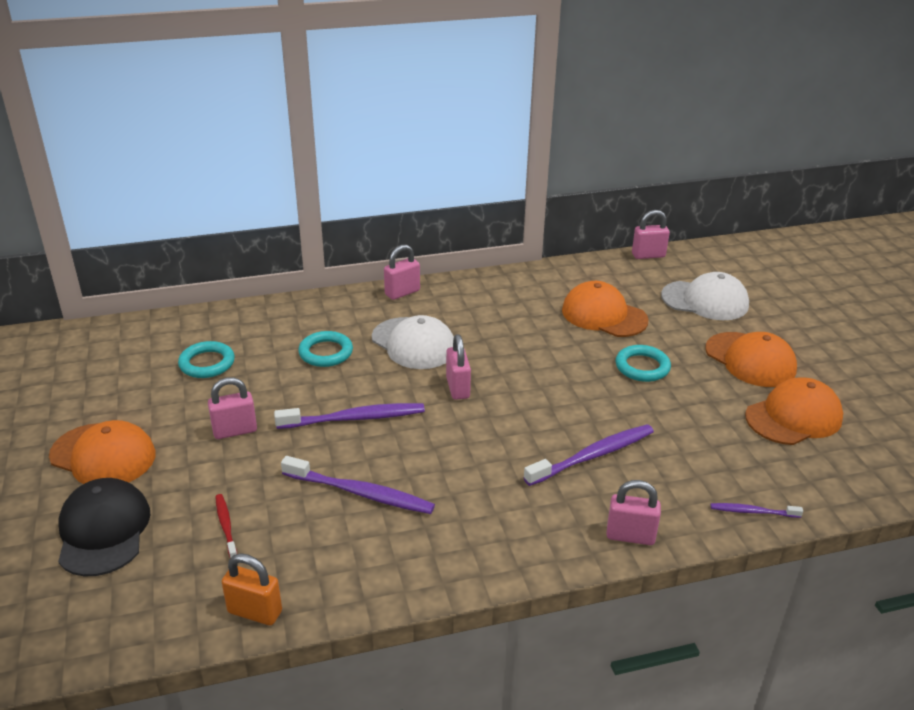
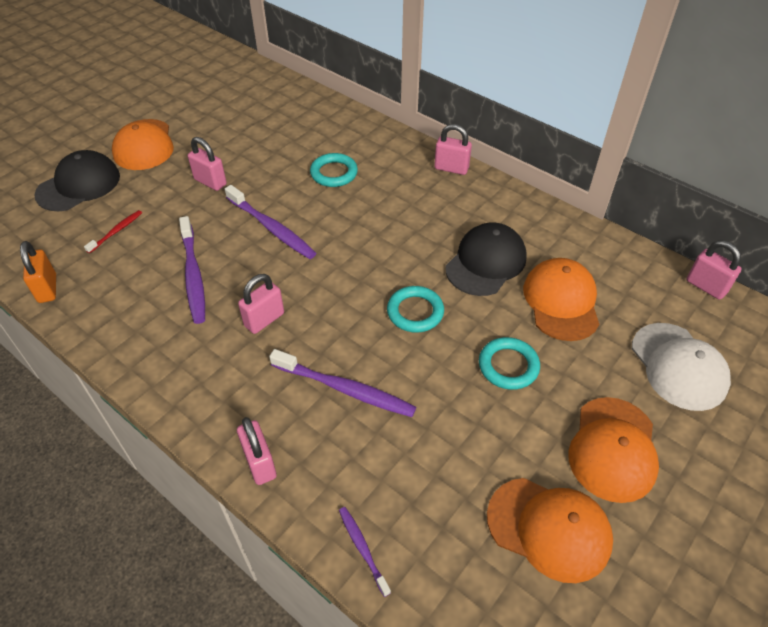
camera: 55 degrees right, 15 degrees up
turquoise ring [178,341,235,378] -> turquoise ring moved to [387,286,444,333]
white cap [372,315,454,369] -> none
pink padlock [446,334,471,400] -> pink padlock moved to [238,274,284,334]
none -> black cap [445,222,527,296]

